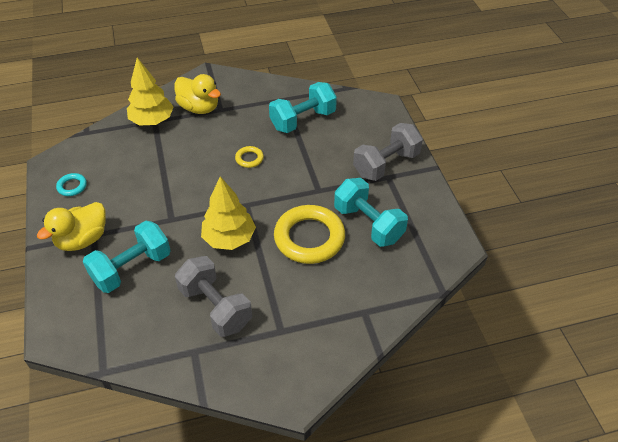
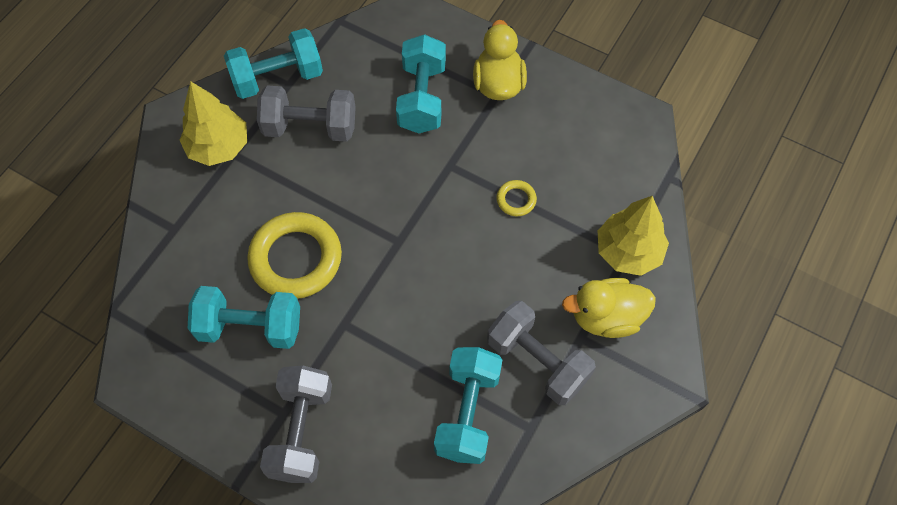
camera: 135 degrees right, 15 degrees up
turquoise ring [56,173,87,196] -> none
yellow tree [201,176,256,250] -> yellow tree moved to [180,81,247,166]
yellow ring [235,146,264,168] -> yellow ring moved to [496,180,537,216]
none -> turquoise dumbbell [224,28,323,99]
none -> grey dumbbell [487,301,596,405]

